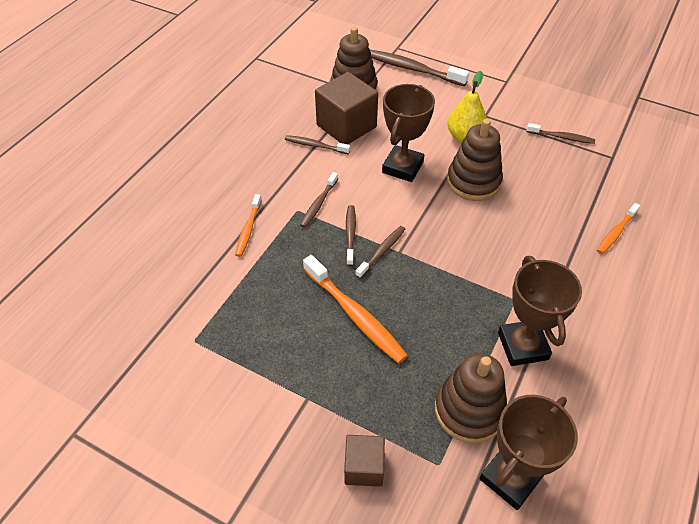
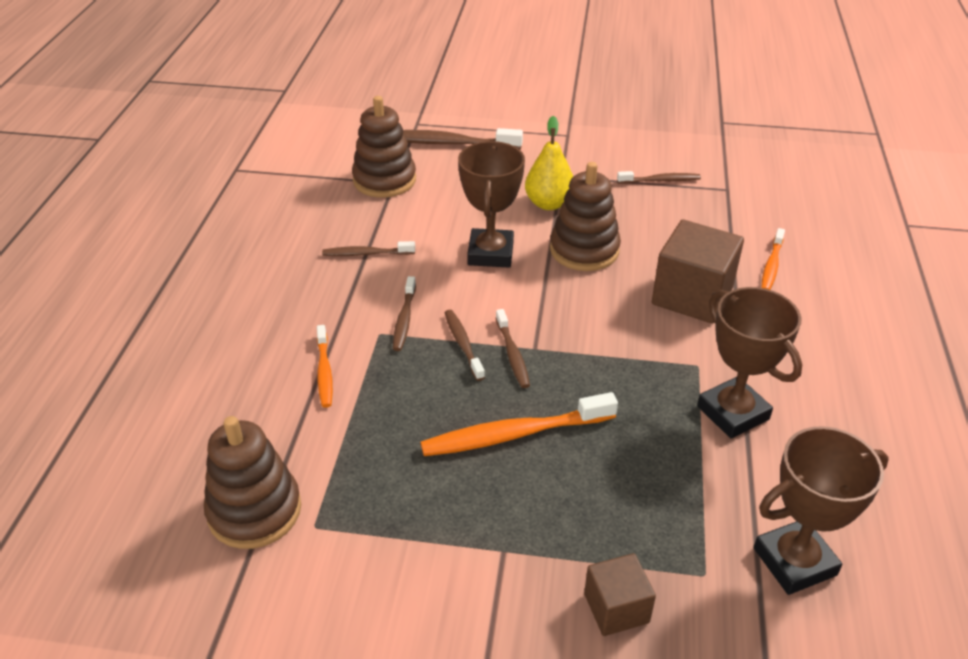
camera: 20 degrees left, 10 degrees down
orange toothbrush [303,255,408,364] -> orange toothbrush turned 135 degrees clockwise [420,392,618,456]
brown cube [315,72,378,144] -> brown cube moved to [652,219,744,323]
brown toothbrush [355,226,405,279] -> brown toothbrush turned 150 degrees clockwise [496,309,530,388]
brown stacking toy [435,353,507,443] -> brown stacking toy moved to [204,416,301,549]
brown trophy [479,395,578,510] -> brown trophy turned 45 degrees clockwise [754,426,889,595]

